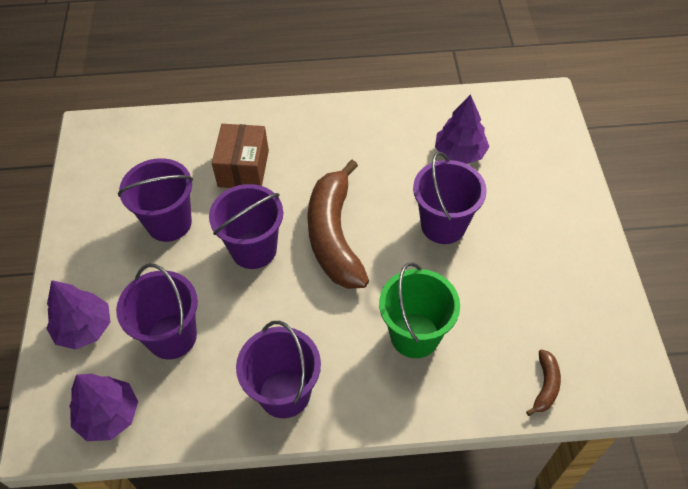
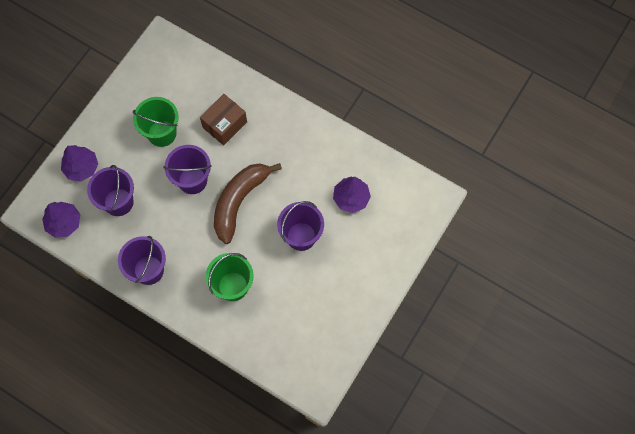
camera: 35 degrees right, 15 degrees up
purple bucket [118,158,193,242] -> green bucket [133,97,179,147]
brown banana [526,349,561,416] -> none

